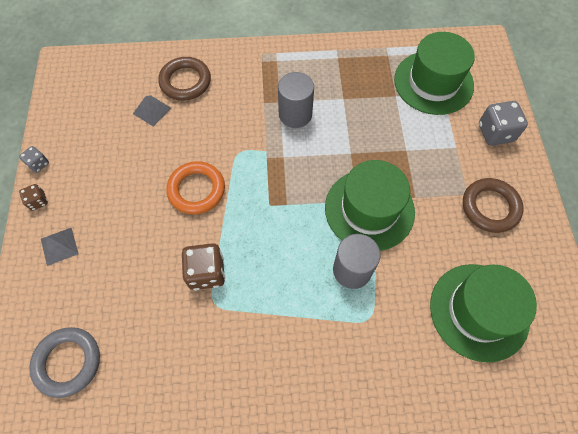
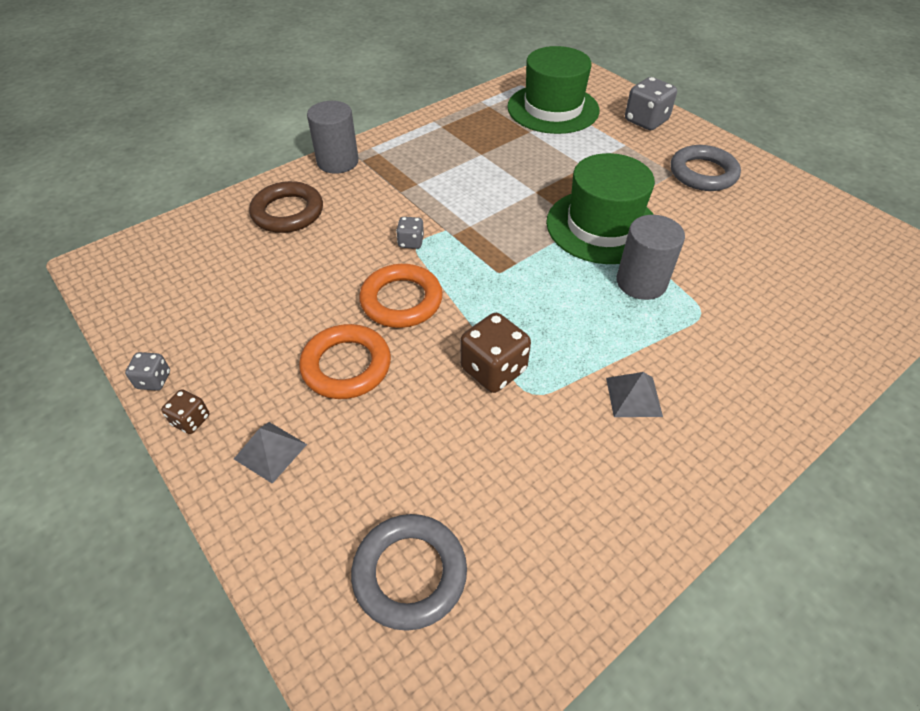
camera: 35 degrees left, 15 degrees down
grey pyramid [133,95,171,127] -> grey pyramid moved to [606,372,663,417]
grey cylinder [278,72,314,128] -> grey cylinder moved to [307,101,359,174]
green hat [430,264,537,363] -> none
brown ring [463,178,524,233] -> grey ring [671,145,741,191]
none -> orange ring [299,324,391,399]
none -> grey dice [396,217,424,249]

